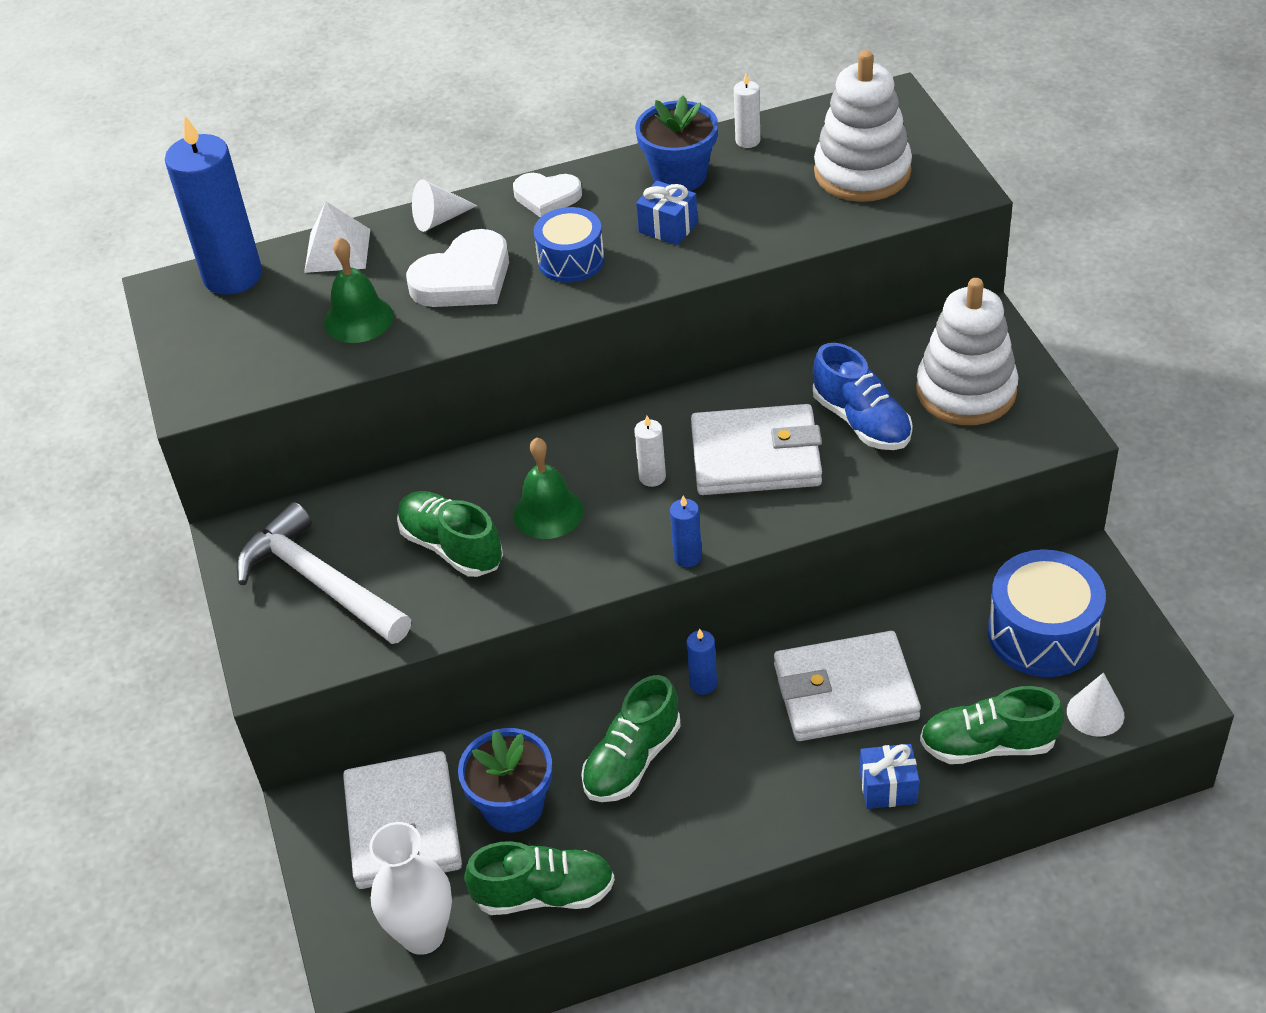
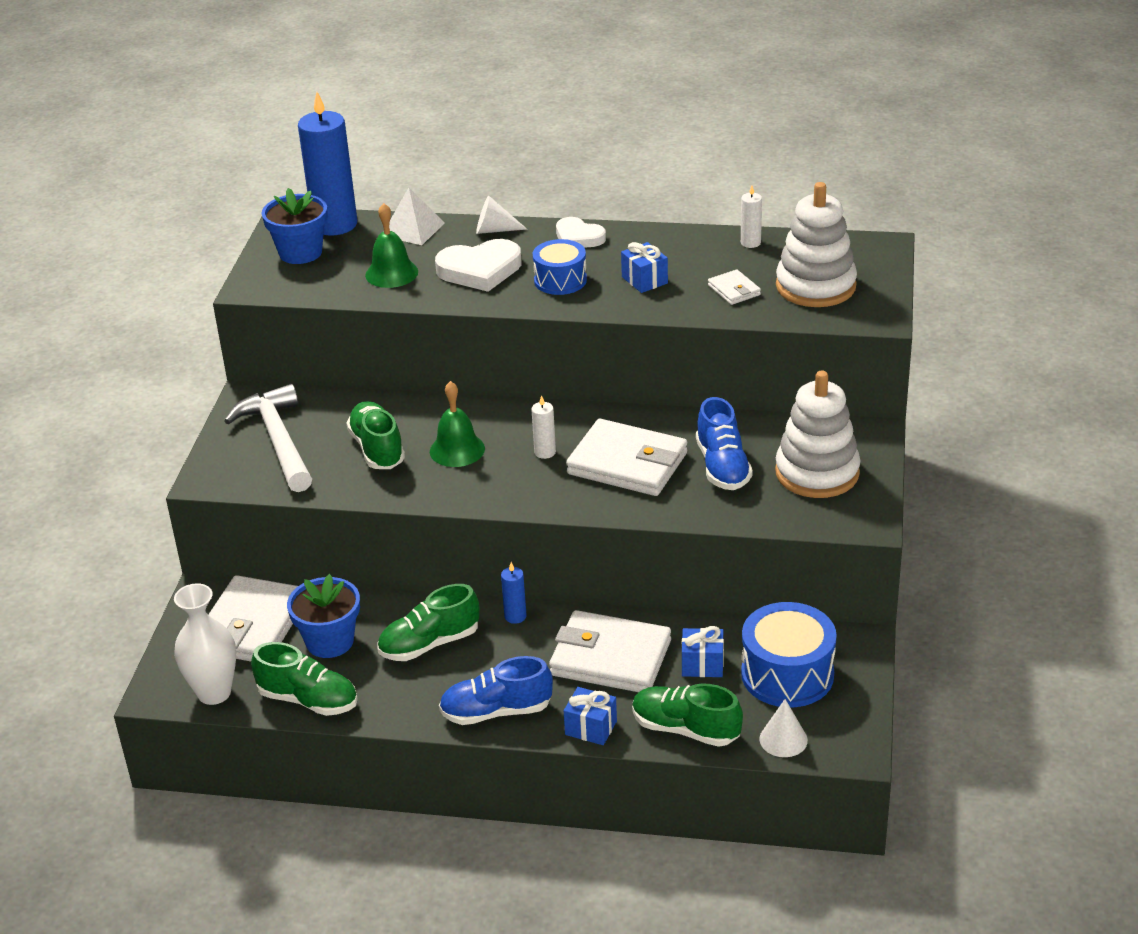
camera: 25 degrees right, 10 degrees down
blue flower pot [635,95,718,191] -> blue flower pot moved to [261,188,328,264]
blue candle [670,495,702,567] -> none
none -> blue shoe [439,656,553,725]
none -> blue gift [682,626,724,677]
none -> white wallet [708,269,761,305]

